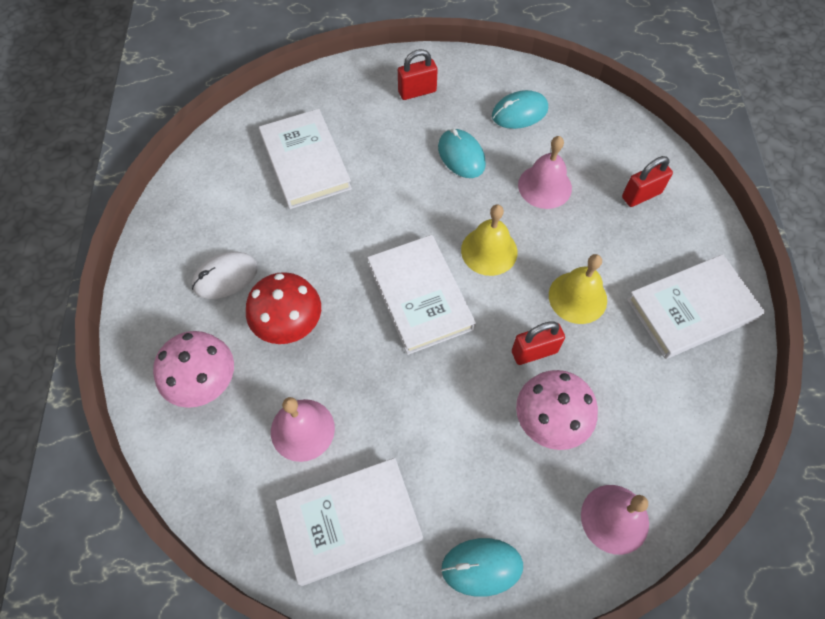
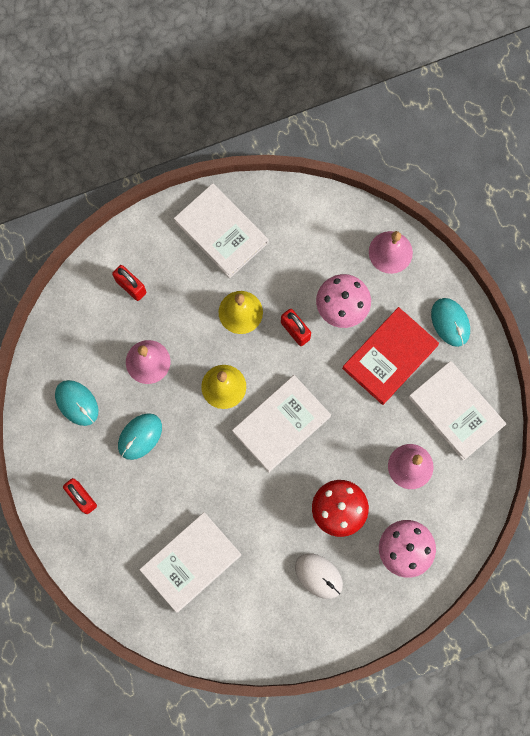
camera: 110 degrees left, 15 degrees up
none -> red book [342,307,439,405]

